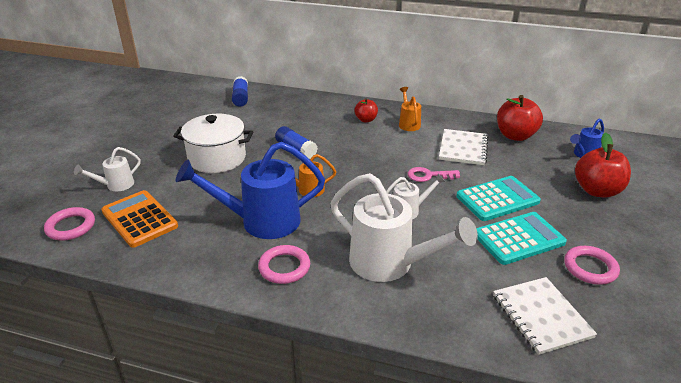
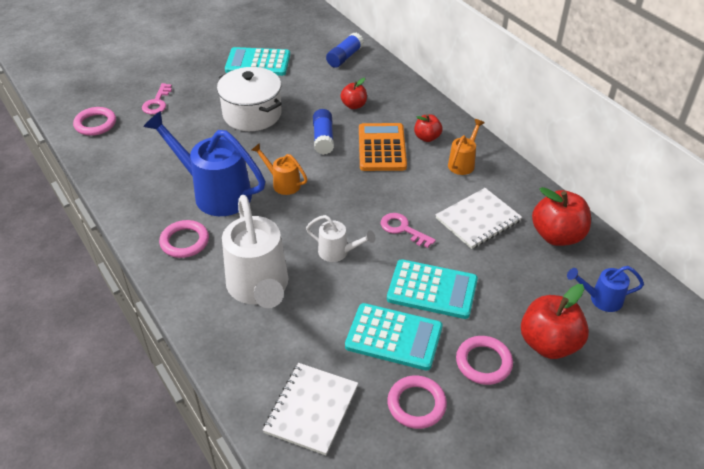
camera: 40 degrees right, 10 degrees up
white watering can [74,147,141,191] -> pink key [142,83,172,114]
orange calculator [101,190,178,248] -> orange calculator moved to [359,123,407,171]
none -> turquoise calculator [225,47,290,76]
none -> red apple [340,78,367,109]
none -> pink ring [456,336,513,385]

